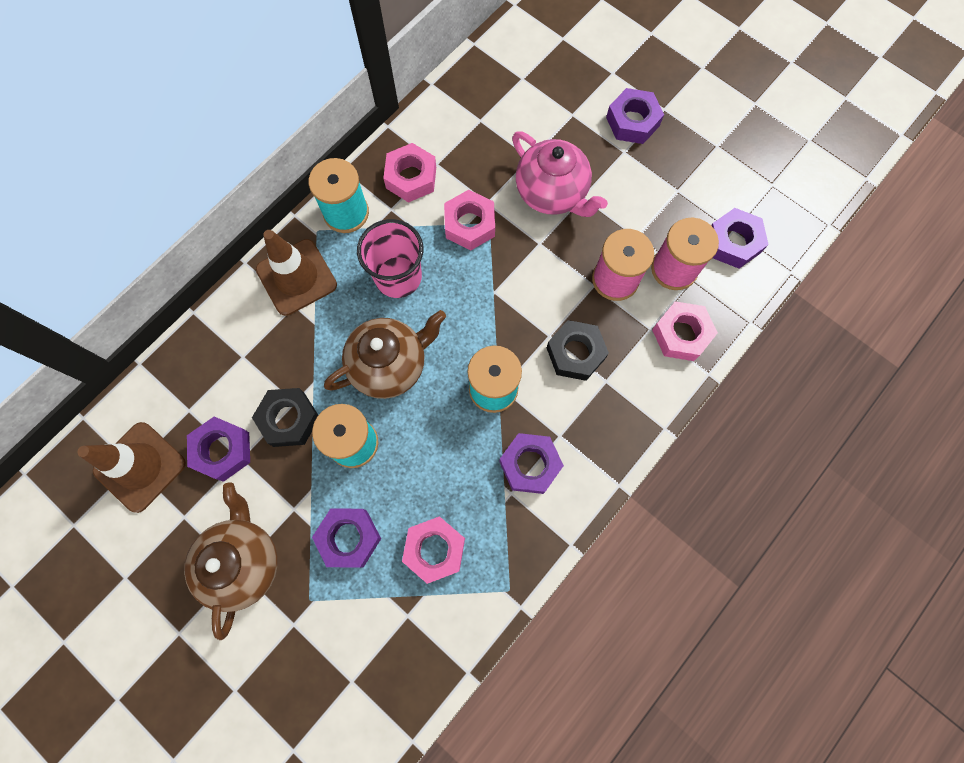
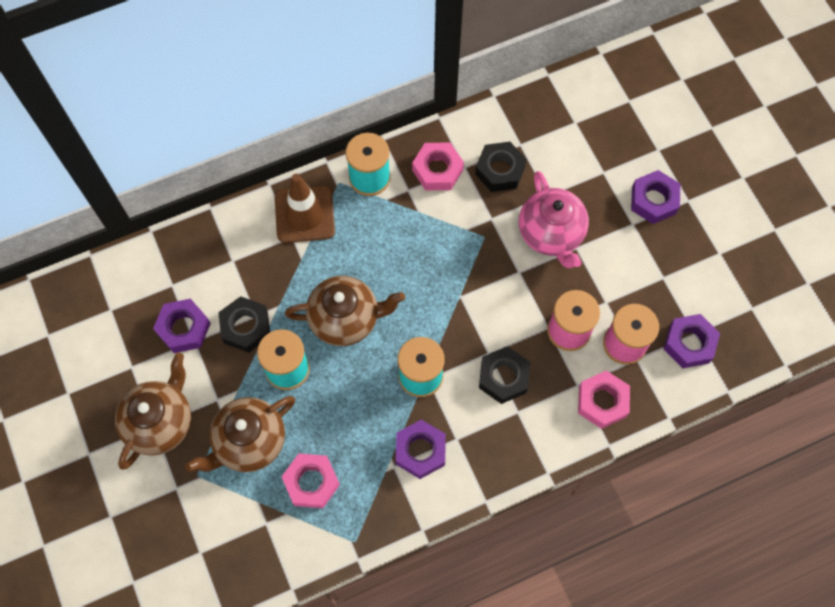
camera: 25 degrees right, 5 degrees down
brown traffic cone [77,422,186,513] -> none
purple nut [312,508,381,568] -> brown teapot [185,396,295,472]
pink cup [357,219,423,298] -> none
pink nut [444,190,495,250] -> none
none -> black nut [475,142,527,192]

